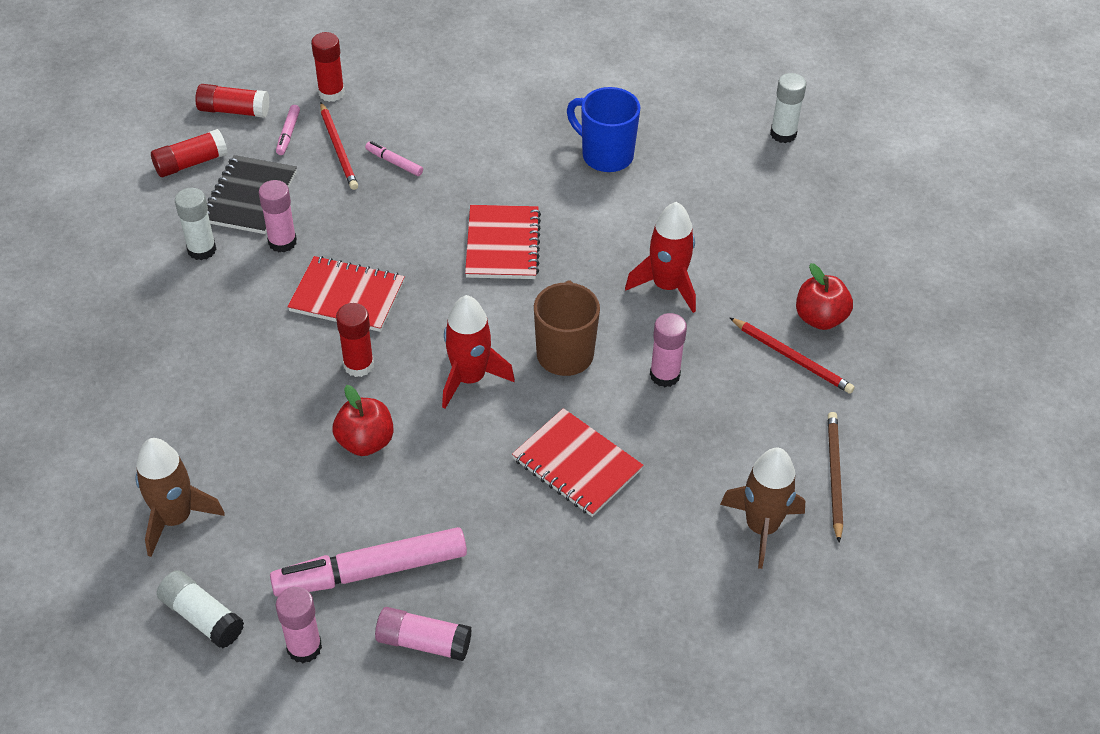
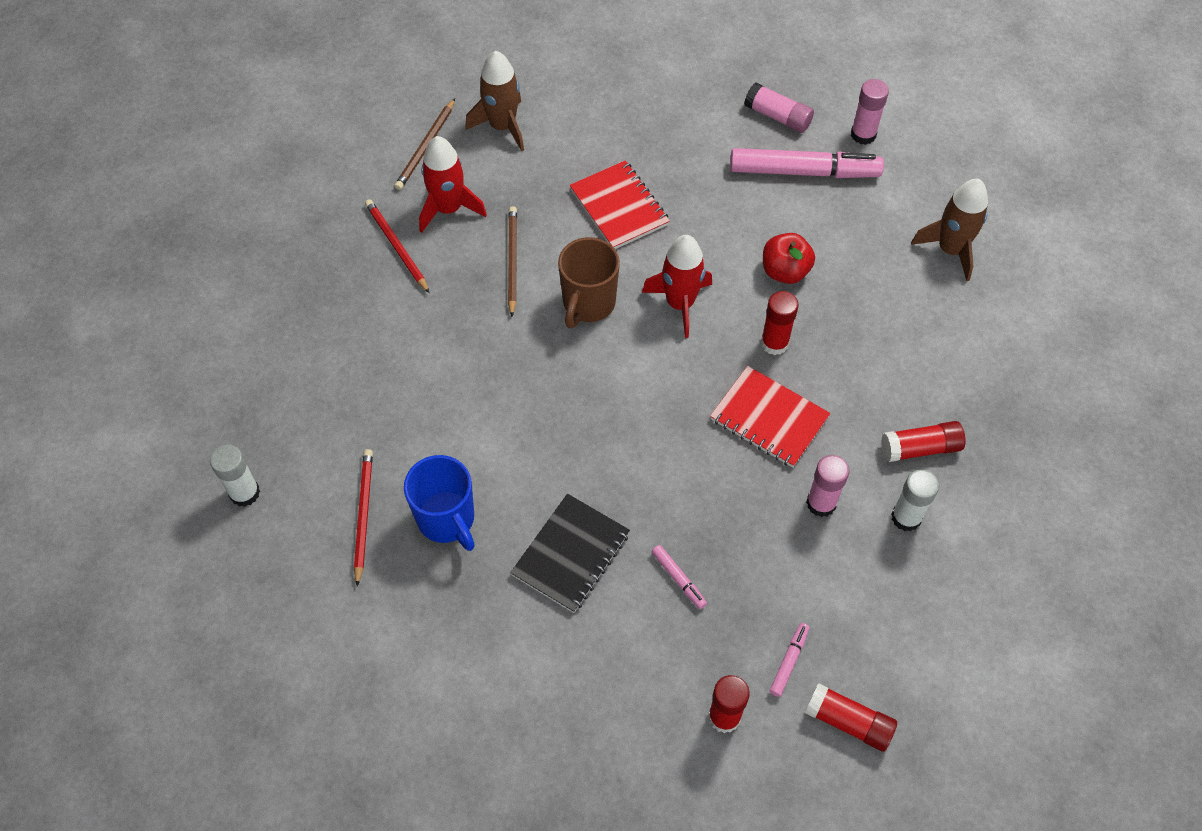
camera: 160 degrees left, 10 degrees up
red glue stick [151,129,228,177] -> red glue stick moved to [881,421,966,462]
white glue stick [157,570,244,649] -> none
black notebook [207,155,297,234] -> black notebook moved to [510,494,630,613]
red pencil [320,102,358,190] -> red pencil moved to [354,449,373,586]
red notebook [465,205,541,279] -> none
red rocket [625,202,696,313] -> red rocket moved to [419,136,487,233]
pink glue stick [650,313,687,387] -> brown pencil [508,206,517,317]
red apple [796,263,853,330] -> none

